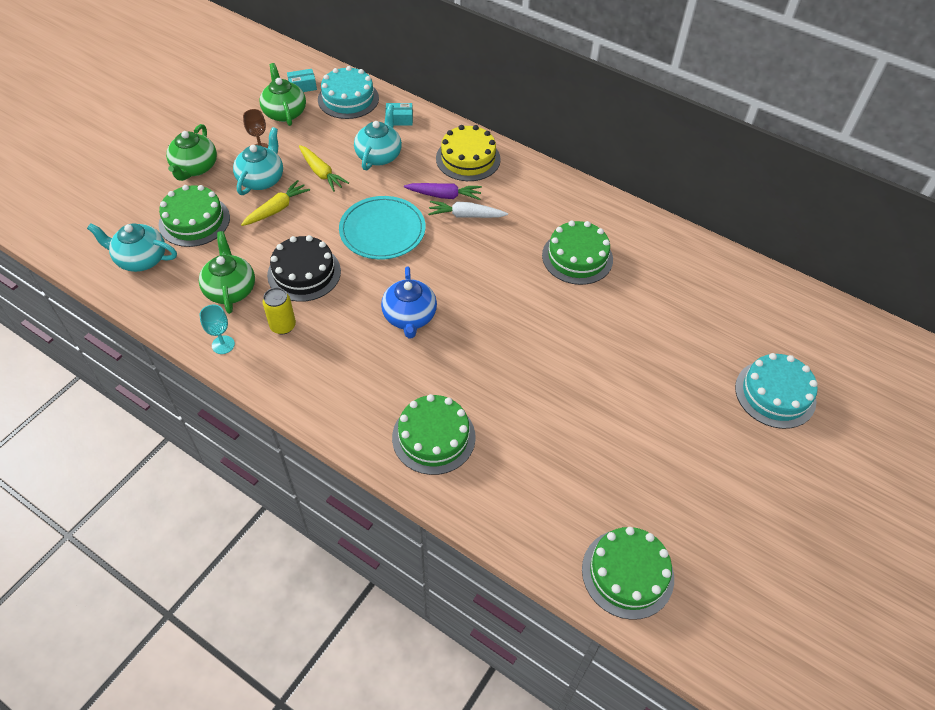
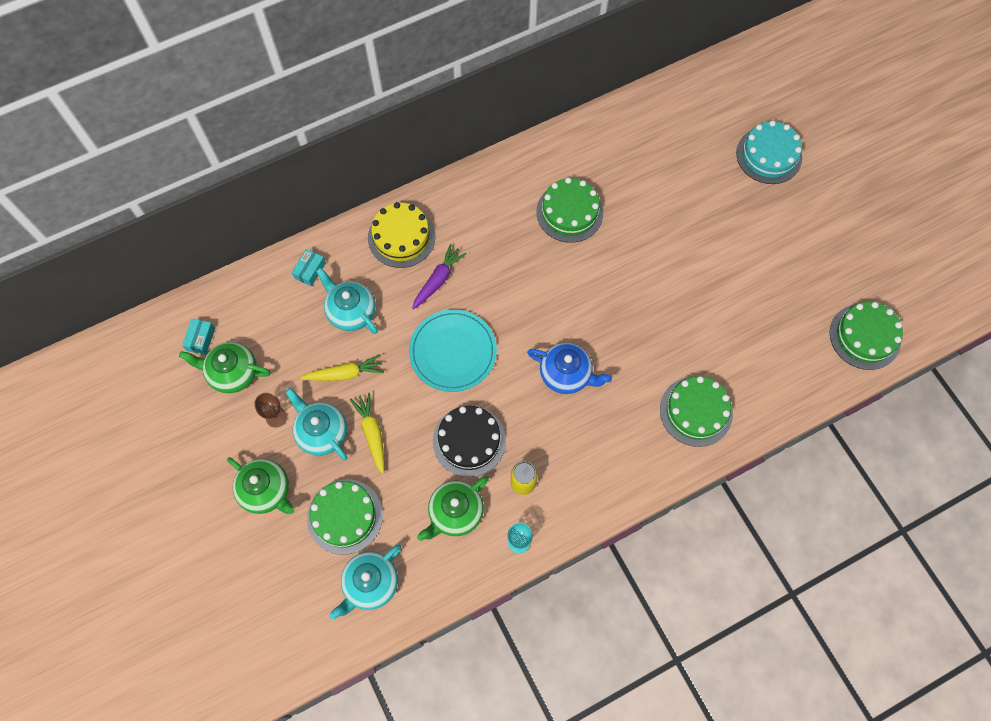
camera: 60 degrees left, 15 degrees up
green teapot [199,231,255,314] -> green teapot turned 60 degrees counterclockwise [417,476,489,541]
turquoise cake [318,66,379,119] -> none
white carrot [428,201,508,218] -> none

